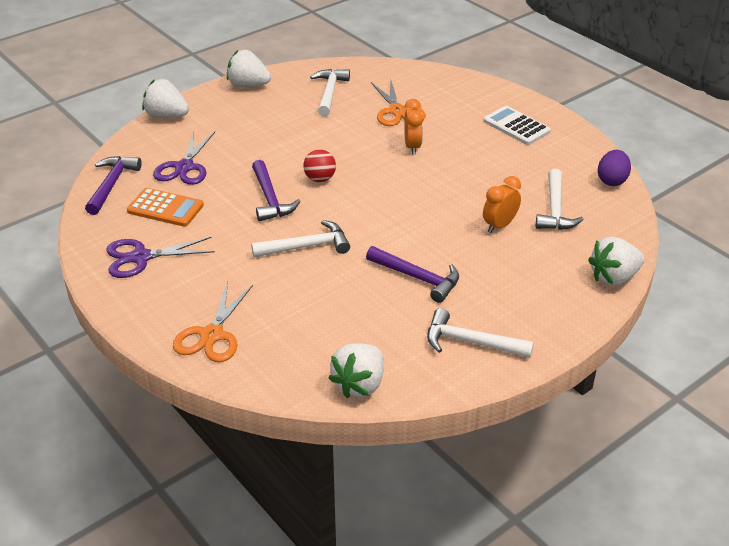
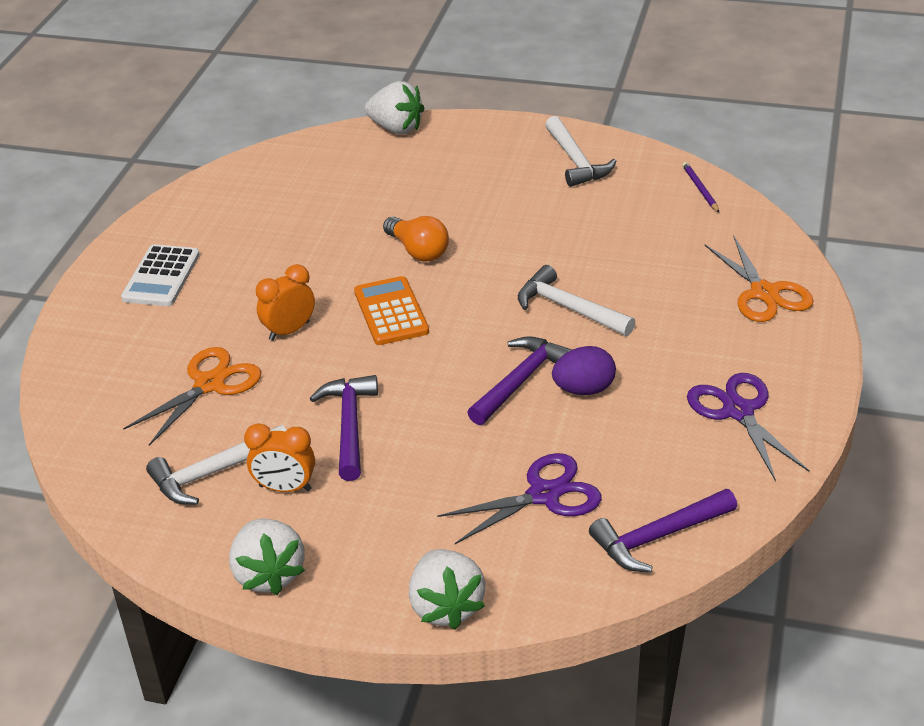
camera: 125 degrees left, 0 degrees up
purple scissors [107,237,215,278] -> purple scissors turned 150 degrees counterclockwise [687,373,810,481]
orange calculator [127,188,204,227] -> orange calculator moved to [354,276,429,345]
orange scissors [173,282,253,362] -> orange scissors turned 90 degrees clockwise [705,236,814,322]
red ball [303,149,336,182] -> none
white strawberry [328,343,384,398] -> purple pencil [682,162,719,213]
purple hammer [366,246,459,303] -> purple hammer moved to [310,375,378,481]
orange clock [483,176,521,233] -> orange clock moved to [244,423,315,492]
white hammer [536,169,584,230] -> none
purple egg [598,150,631,186] -> purple egg moved to [552,346,616,395]
none -> orange light bulb [383,216,449,262]

